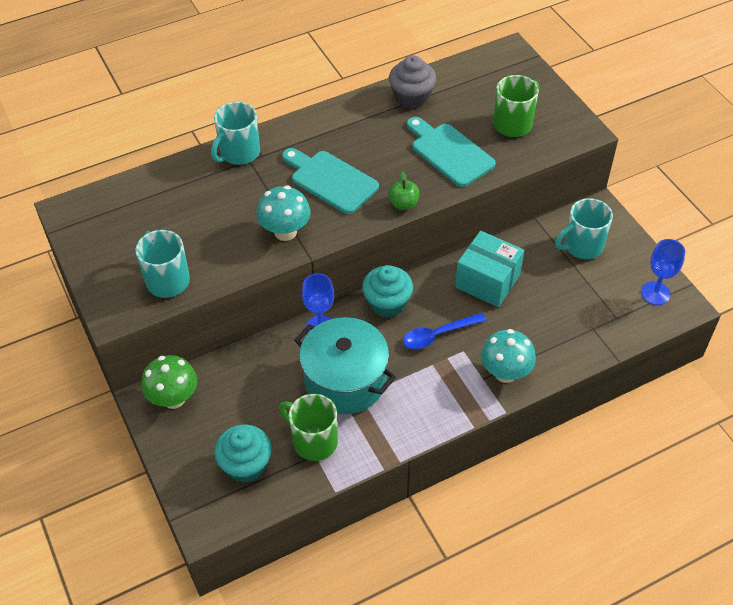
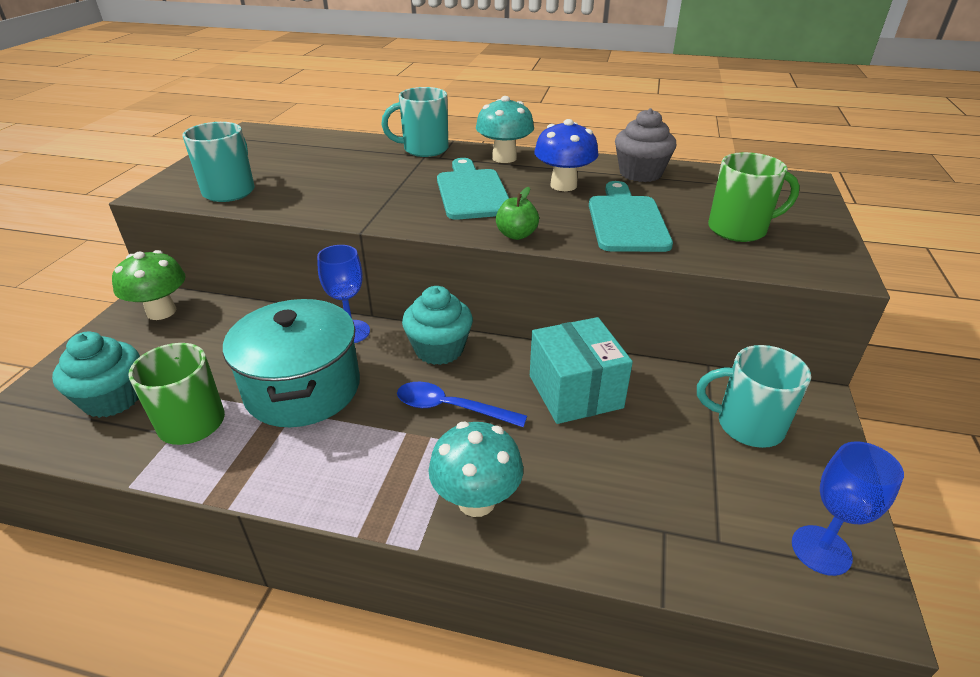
camera: 40 degrees right, 15 degrees down
turquoise mushroom [257,186,311,241] -> turquoise mushroom moved to [476,96,534,163]
none -> blue mushroom [534,119,599,191]

